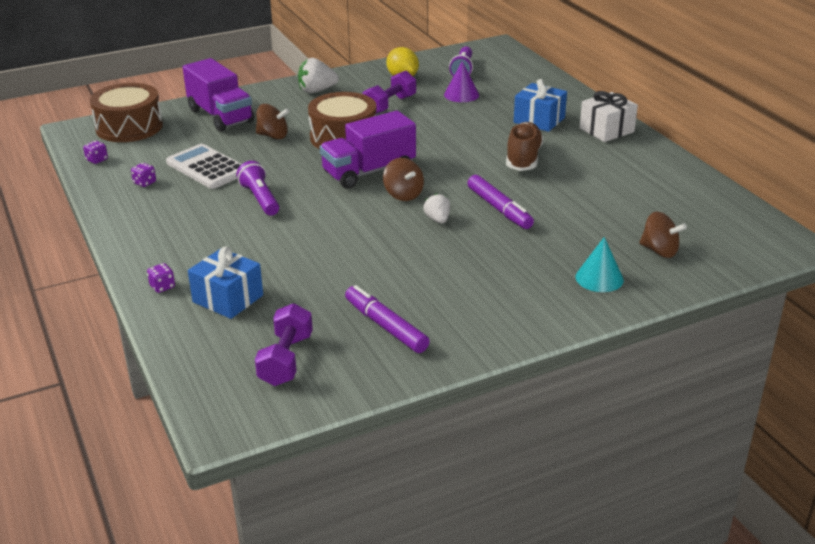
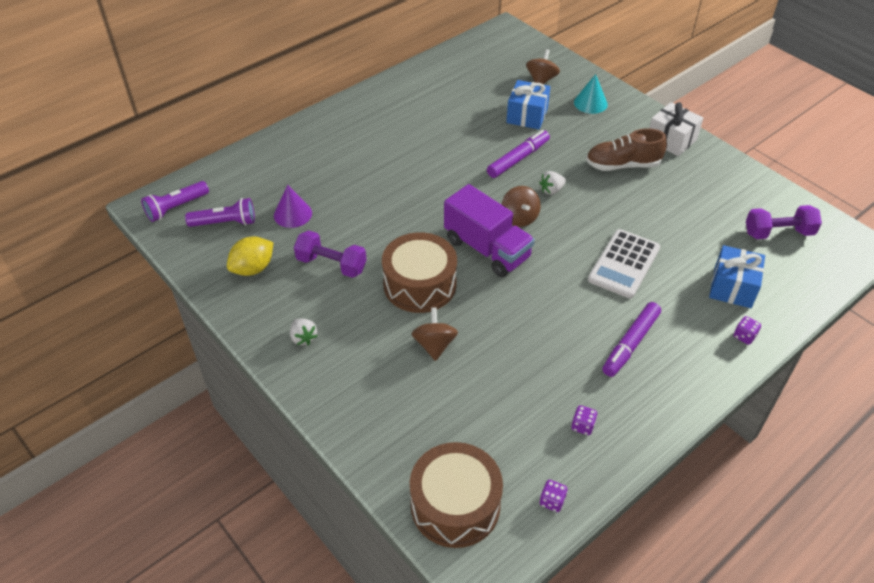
camera: 105 degrees left, 15 degrees up
white calculator [166,144,242,189] -> white calculator moved to [588,229,660,298]
purple truck [183,58,254,132] -> none
purple flashlight [236,161,279,216] -> purple flashlight moved to [141,181,209,222]
white strawberry [298,58,339,93] -> white strawberry [290,319,317,345], size x0.63
purple marker [345,285,430,353] -> purple marker moved to [602,302,661,377]
brown spinning top [383,158,424,201] -> brown spinning top turned 120 degrees clockwise [502,186,541,227]
brown shoe [506,122,543,171] -> brown shoe moved to [586,128,667,171]
blue gift [514,79,567,132] -> blue gift moved to [506,80,550,129]
white gift [579,91,638,142] -> white gift moved to [649,102,703,156]

